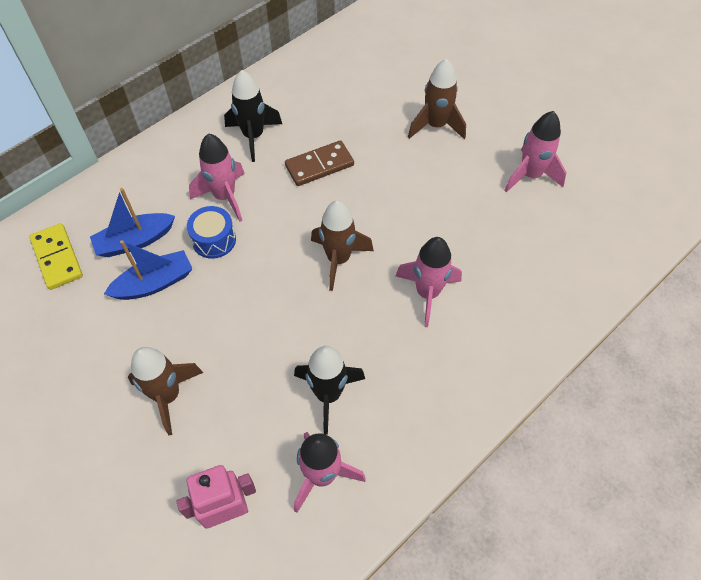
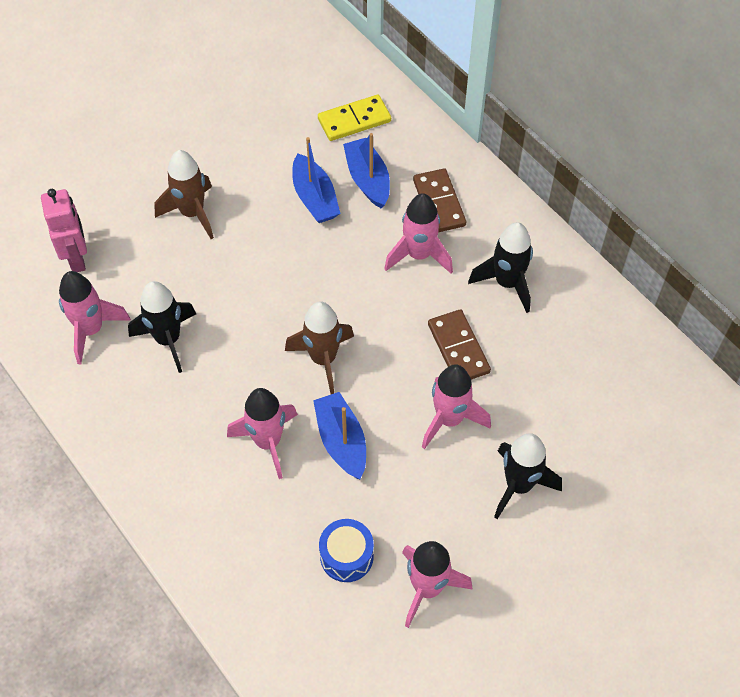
camera: 95 degrees right, 0 degrees up
blue drum [187,206,236,259] -> blue drum moved to [319,519,374,582]
brown rocket [408,59,466,139] -> black rocket [494,433,562,519]
none -> blue boat [313,392,366,479]
none -> brown domino [413,168,466,232]
none -> pink rocket [422,364,491,449]

